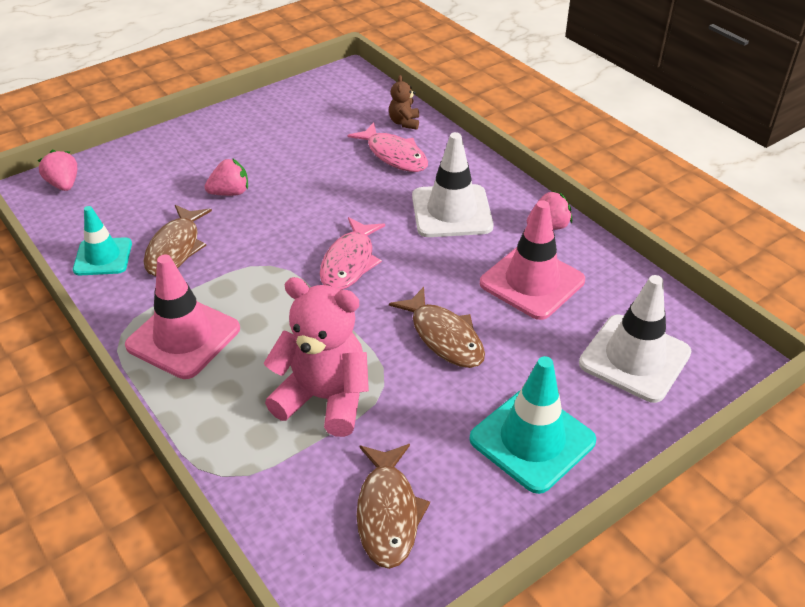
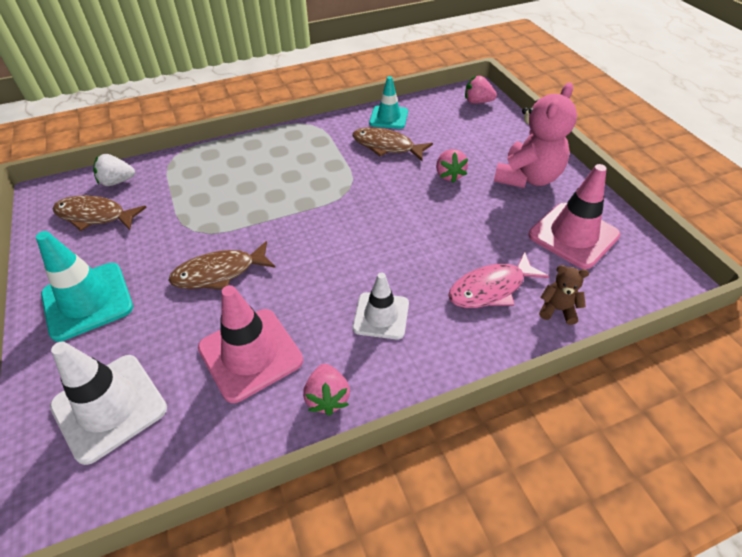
camera: 105 degrees right, 5 degrees up
pink strawberry [38,150,77,191] -> pink strawberry turned 150 degrees counterclockwise [465,76,497,104]
pink traffic cone [125,254,240,379] -> pink traffic cone moved to [528,164,621,269]
pink teddy bear [264,277,369,437] -> pink teddy bear moved to [494,82,577,188]
pink fish [320,217,385,290] -> none
white traffic cone [412,132,494,237] -> white traffic cone [353,272,409,340], size x0.65
none -> white strawberry [93,154,135,186]

